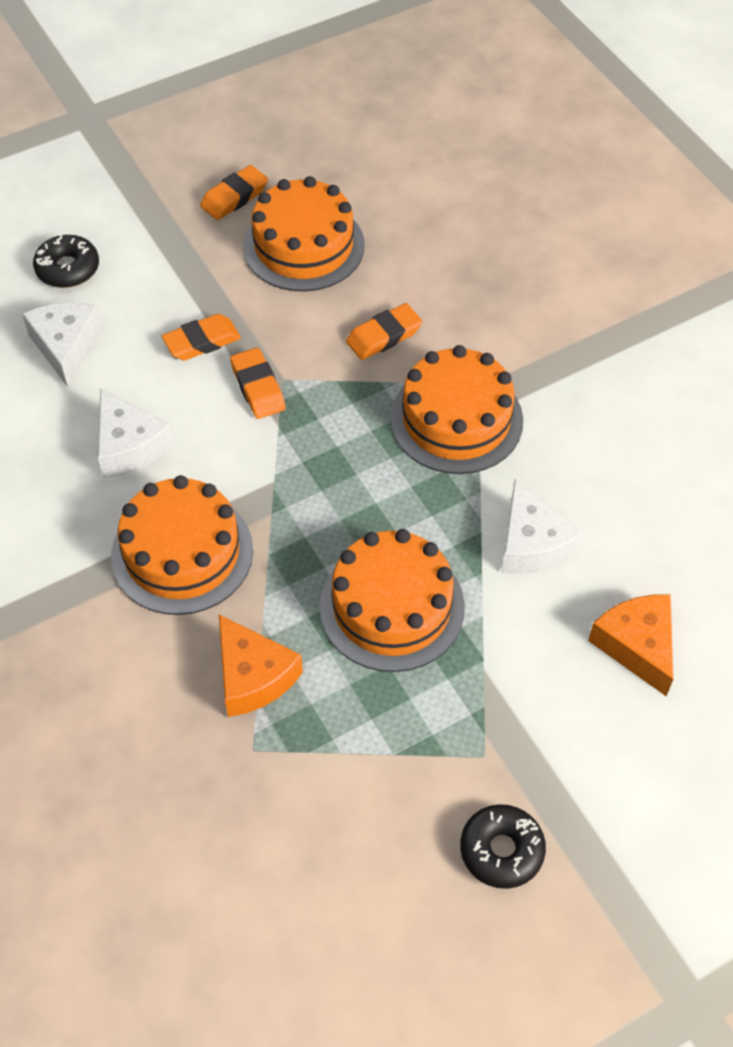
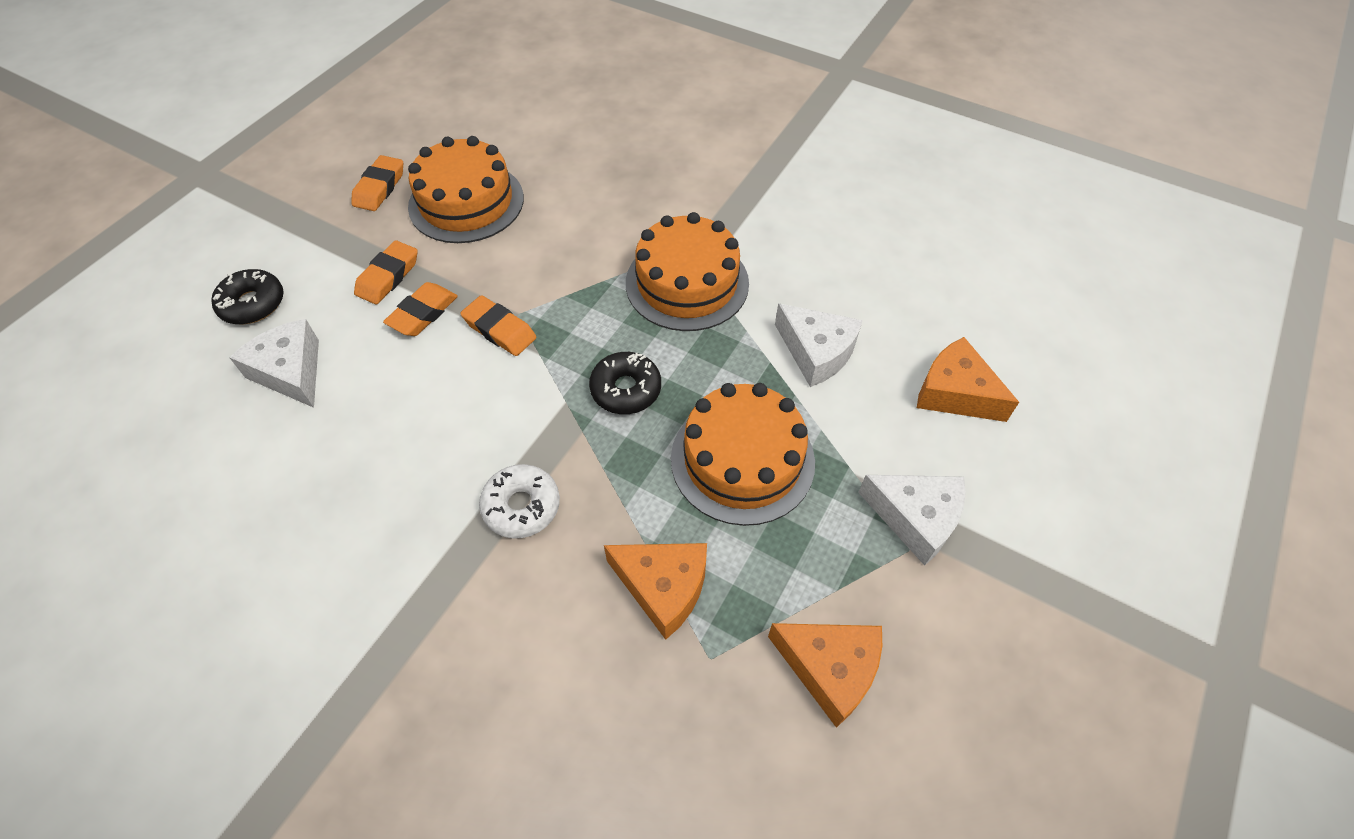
camera: 30 degrees left, 0 degrees up
white cheese [98,388,174,478] -> white cheese moved to [858,475,966,566]
orange cake [111,475,253,615] -> white donut [479,464,560,539]
orange eraser [346,303,422,360] -> orange eraser moved to [354,240,418,304]
black donut [460,804,546,889] -> black donut moved to [589,352,661,414]
none -> orange cheese [768,623,882,728]

